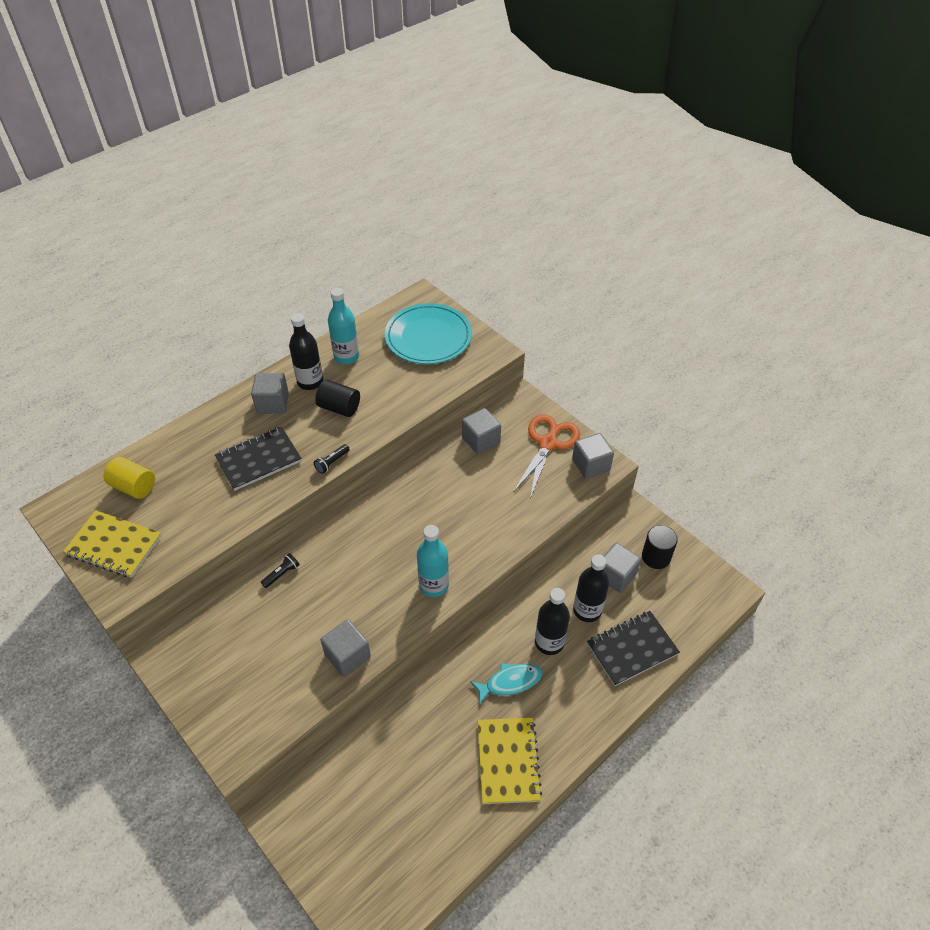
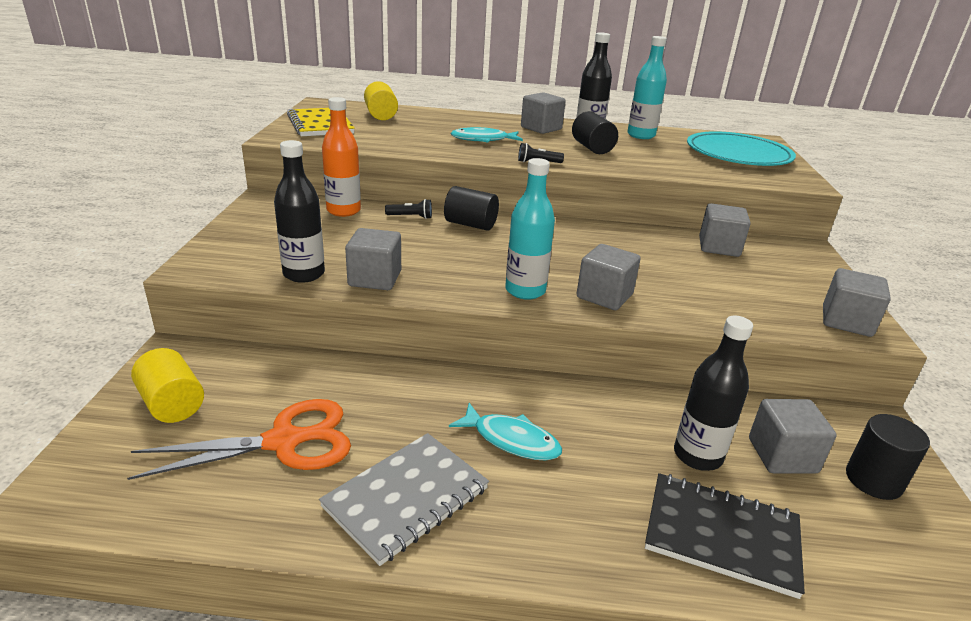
camera: 45 degrees right, 20 degrees down
black notebook [215,426,302,491] -> turquoise fish [450,127,523,142]
yellow notebook [478,718,542,804] -> grey notebook [319,433,489,566]
orange scissors [513,414,580,498] -> orange scissors moved to [127,399,351,480]
black bottle [535,588,570,655] -> black bottle moved to [274,140,325,283]
none -> yellow cylinder [131,348,204,423]
none -> orange bottle [322,97,361,217]
none -> black cylinder [444,186,499,231]
none -> grey cube [577,244,641,310]

